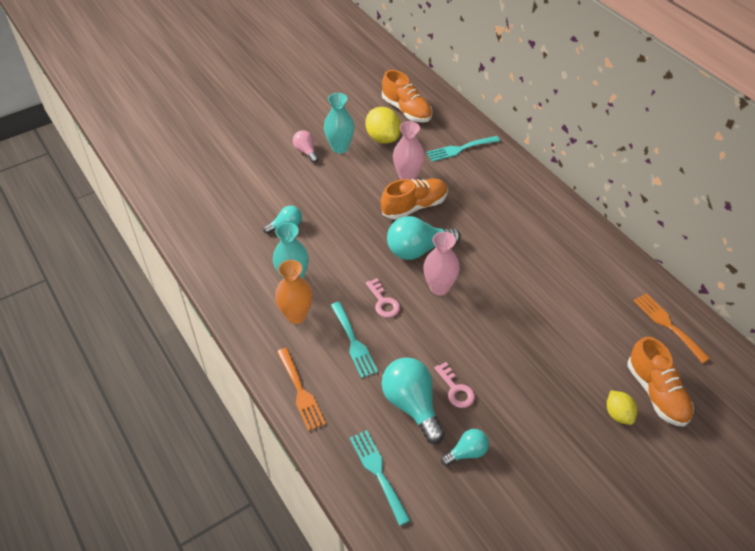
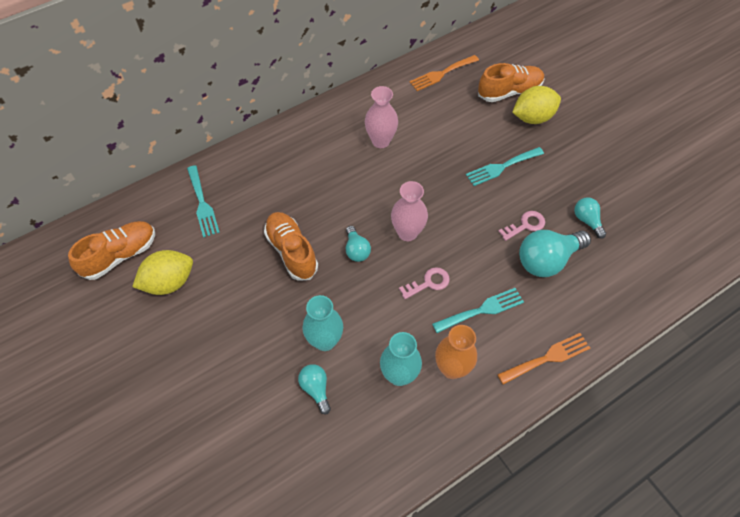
camera: 90 degrees left, 10 degrees up
pink light bulb [293,130,319,163] -> none
turquoise vase [324,93,354,153] -> turquoise vase moved to [302,295,343,351]
turquoise fork [350,430,411,526] -> turquoise fork moved to [466,147,544,186]
turquoise light bulb [387,216,461,260] -> turquoise light bulb [346,226,371,262], size x0.55
pink vase [393,121,425,180] -> pink vase moved to [365,86,398,148]
yellow lemon [607,391,637,425] -> yellow lemon [512,86,561,124], size x1.64

